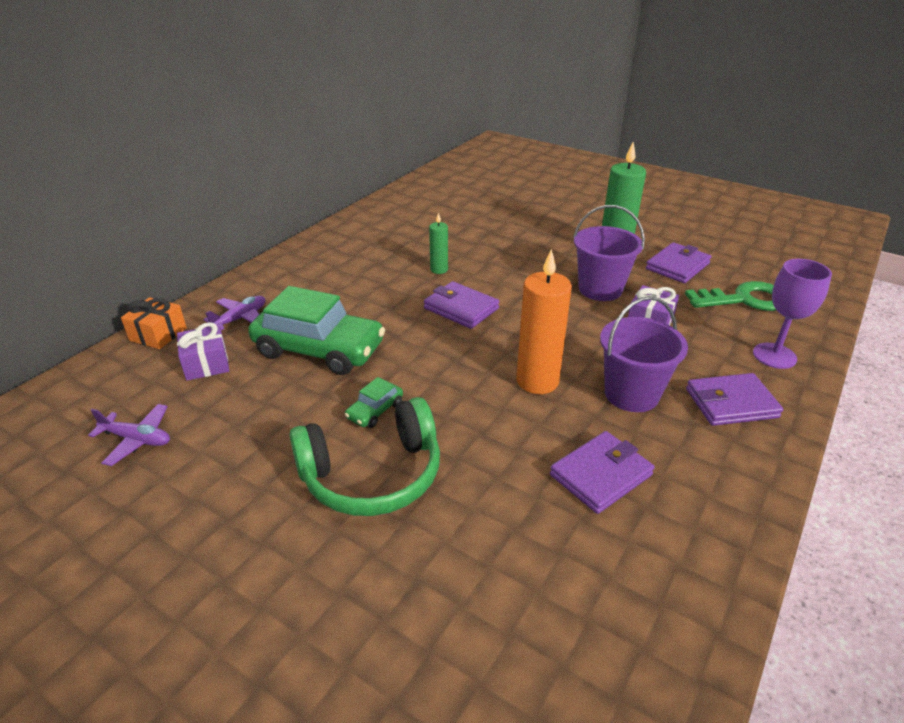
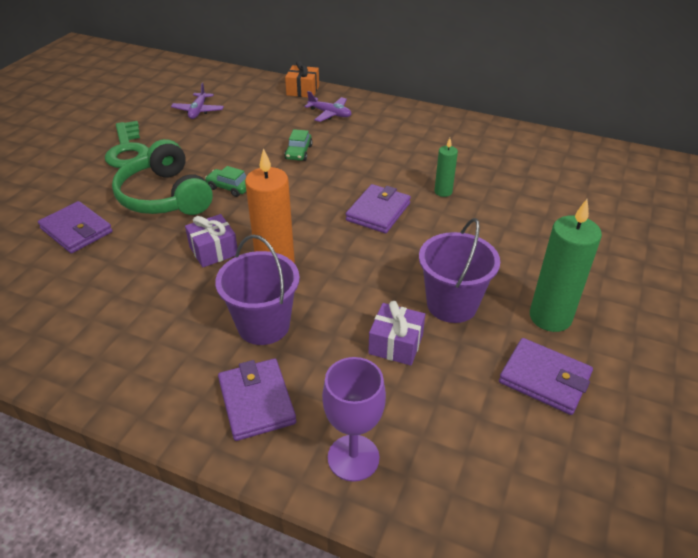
camera: 80 degrees right, 5 degrees up
purple gift [177,322,229,381] -> purple gift moved to [185,214,237,267]
green car [248,286,385,375] -> green car [284,129,313,161], size x0.43
purple wallet [550,431,655,514] -> purple wallet moved to [38,201,112,253]
green key [685,281,776,311] -> green key moved to [105,121,149,168]

